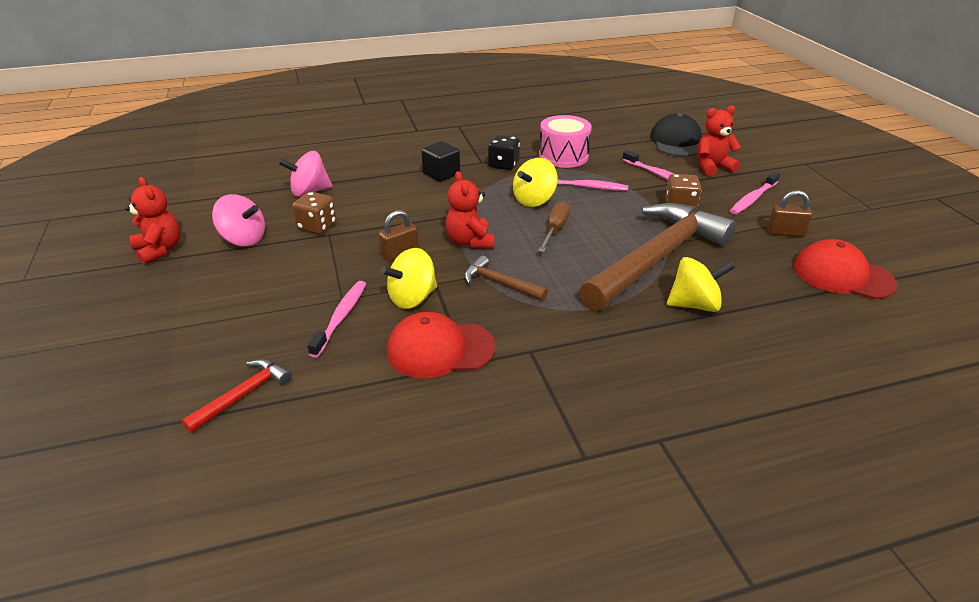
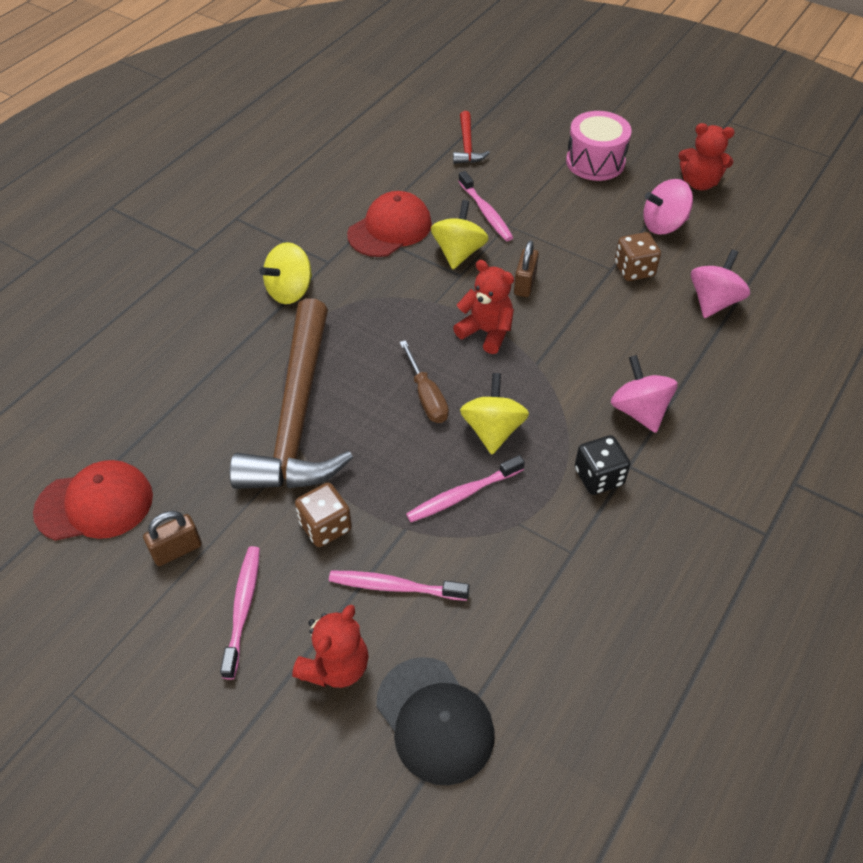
camera: 140 degrees right, 15 degrees up
black cube [421,141,460,182] -> pink spinning top [611,355,678,433]
brown hammer [464,256,548,301] -> none
pink drum [539,115,592,168] -> pink drum moved to [566,111,632,181]
yellow spinning top [667,257,735,312] -> yellow spinning top moved to [259,242,312,304]

